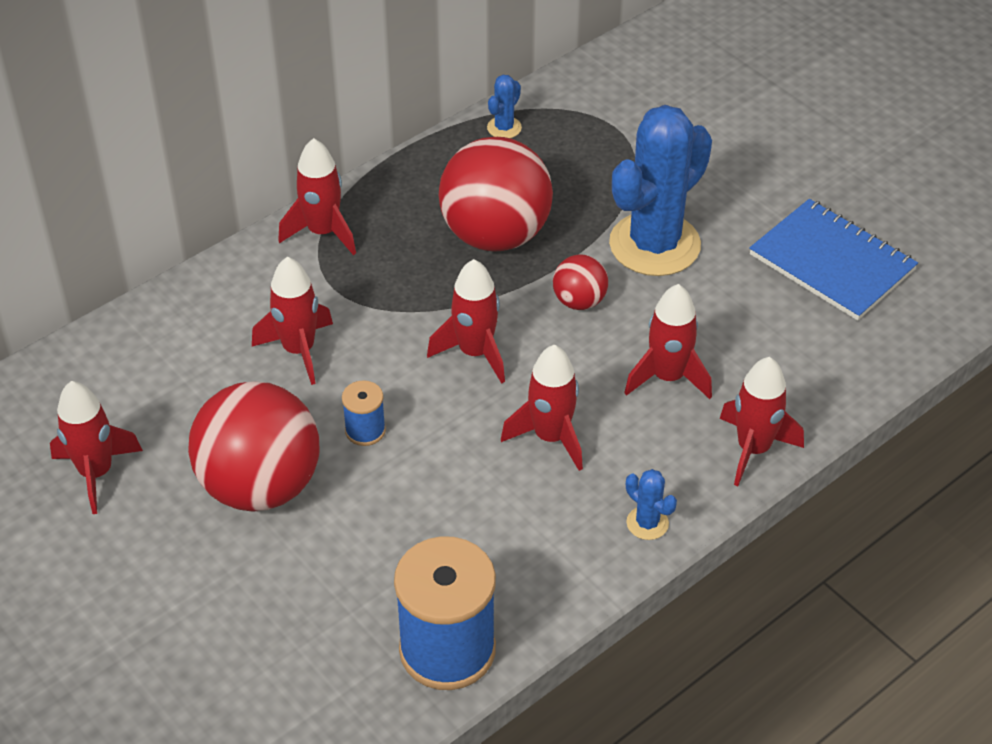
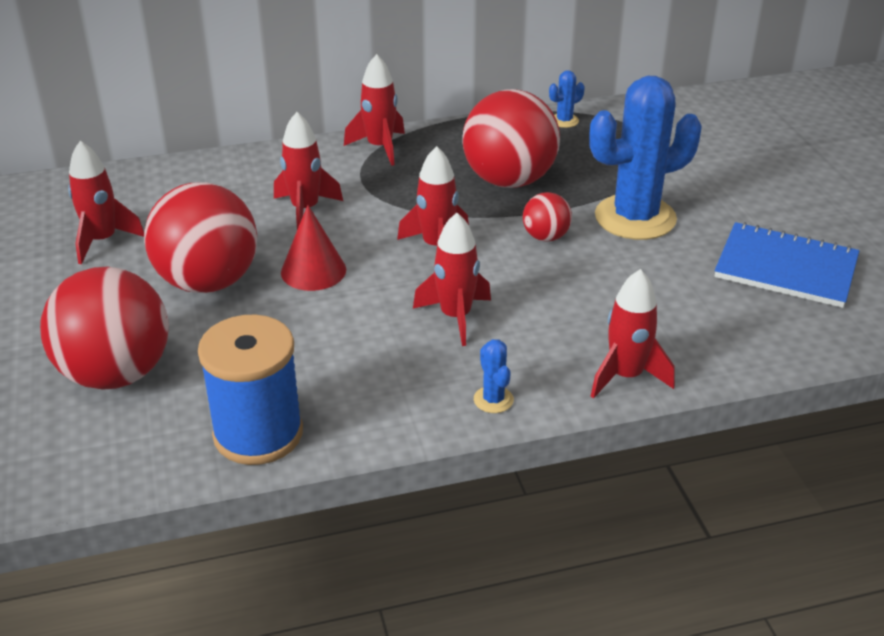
camera: 25 degrees right, 10 degrees down
blue spool [342,380,386,446] -> red cone [281,205,346,291]
red rocket [624,284,712,399] -> none
blue notebook [749,199,918,320] -> blue notebook turned 45 degrees counterclockwise [714,222,859,308]
none -> red ball [40,267,169,390]

